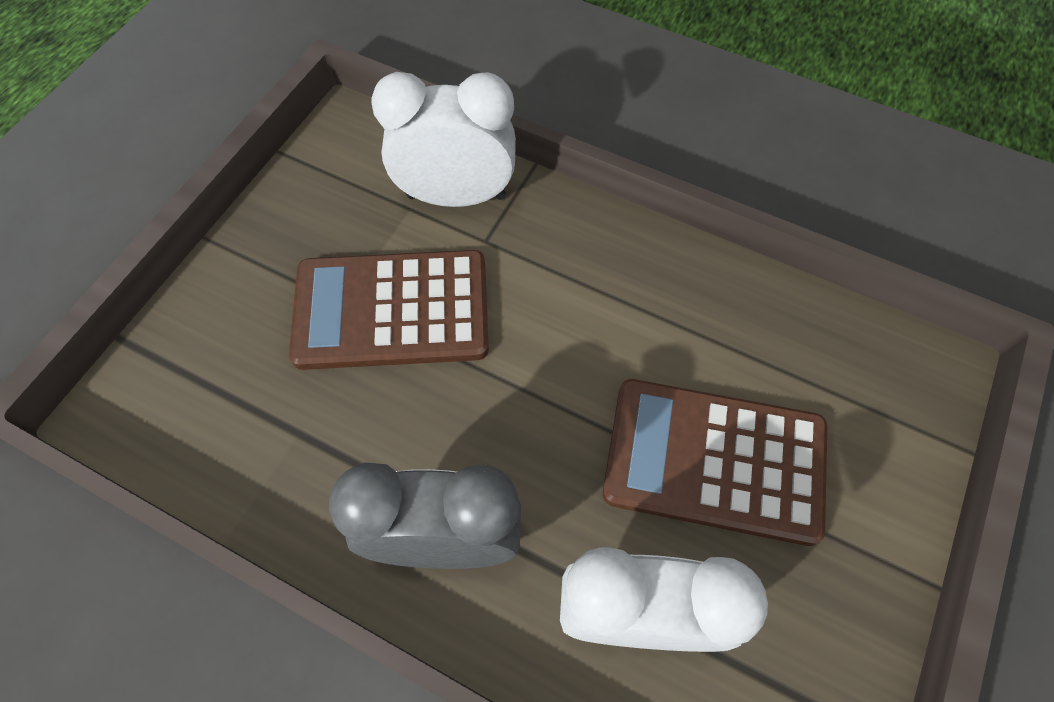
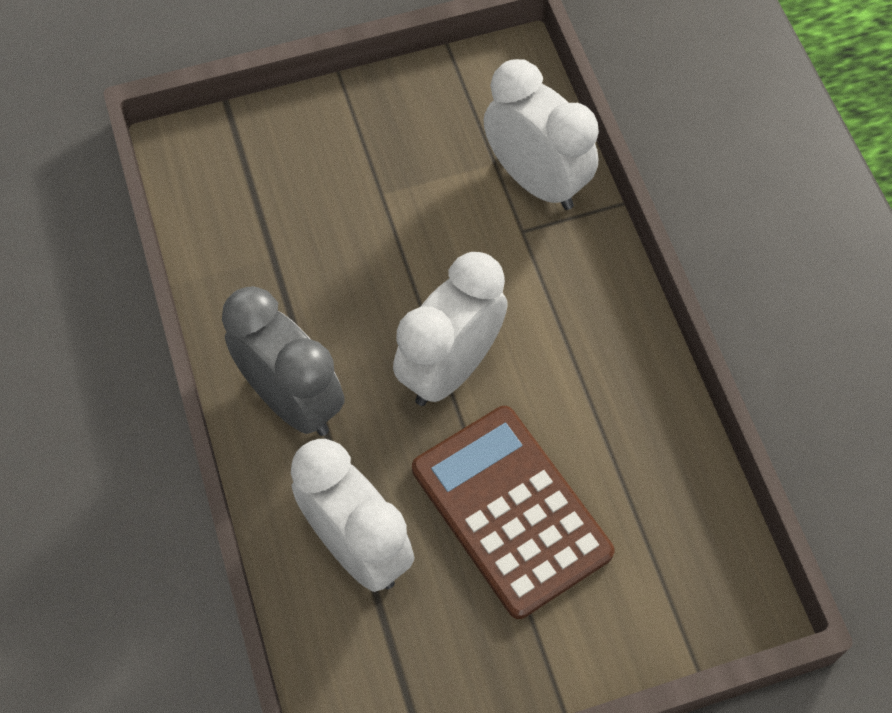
camera: 45 degrees right, 0 degrees up
brown calculator [289,250,489,370] -> none
none -> white clock [393,252,508,406]

